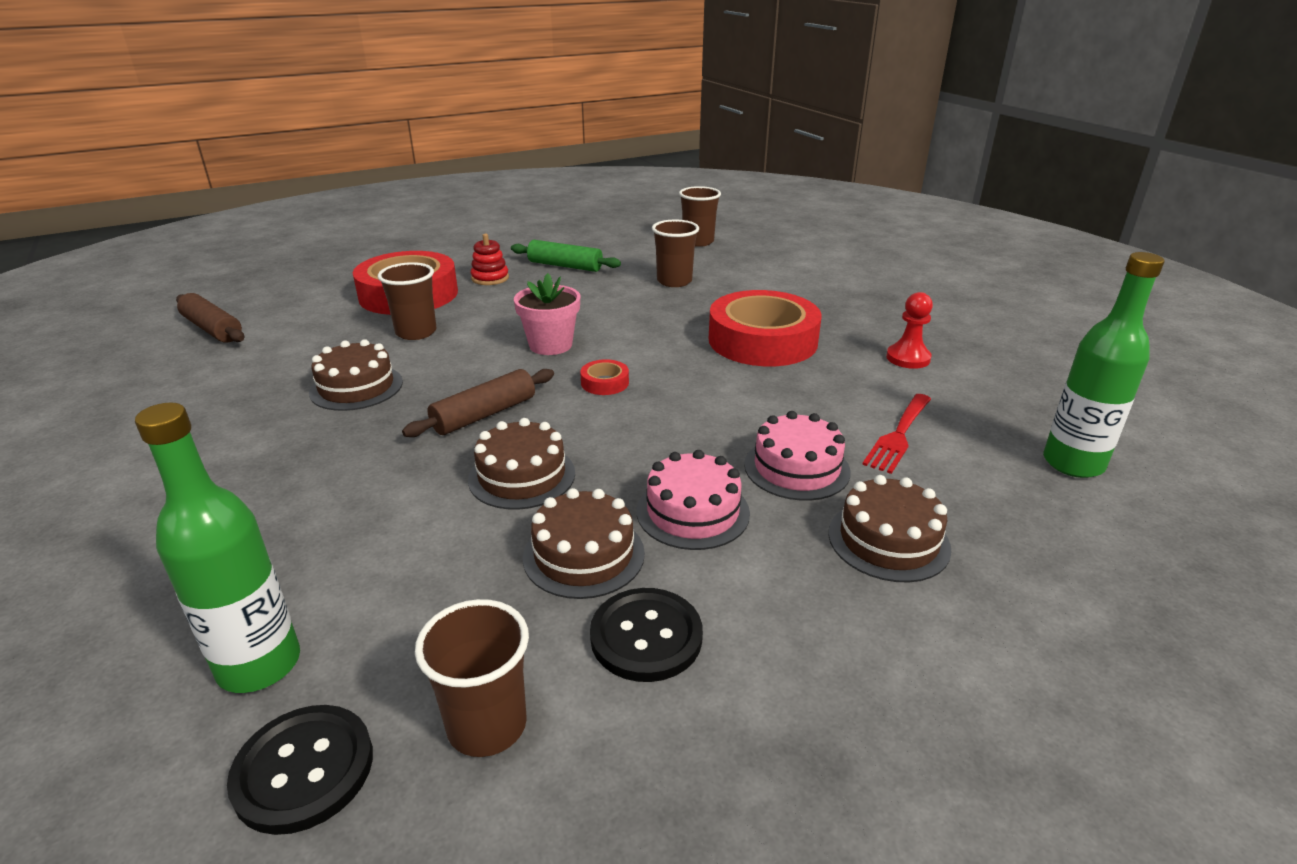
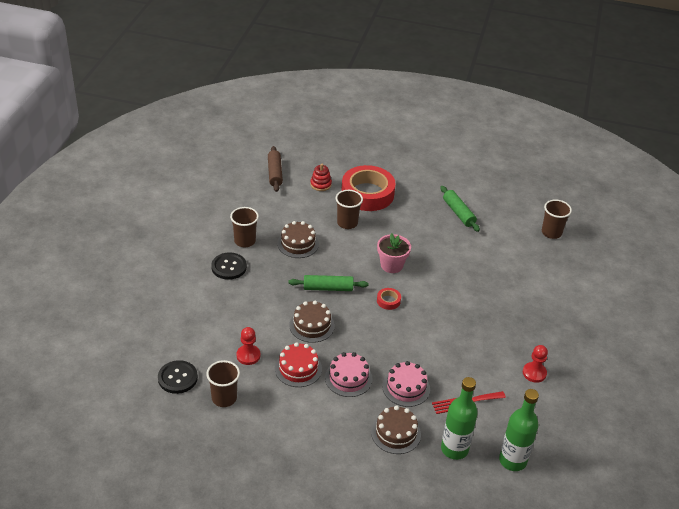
camera: 40 degrees right, 10 degrees up
green bottle [135,403,300,693] -> green bottle moved to [441,377,478,460]
brown rolling pin [402,369,554,437] -> green rolling pin [288,275,368,291]
red stacking toy [470,233,509,285] -> red stacking toy moved to [310,164,332,191]
brown cake [523,488,645,599] -> red cake [275,342,322,387]
black button [590,588,703,682] -> black button moved to [211,252,247,280]
brown cup [652,220,699,287] -> brown cup moved to [230,207,259,247]
red tape [709,290,822,366] -> none
none -> red pawn [236,327,260,365]

